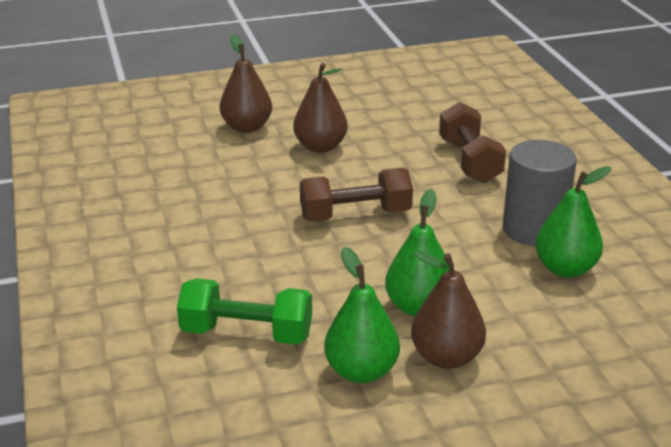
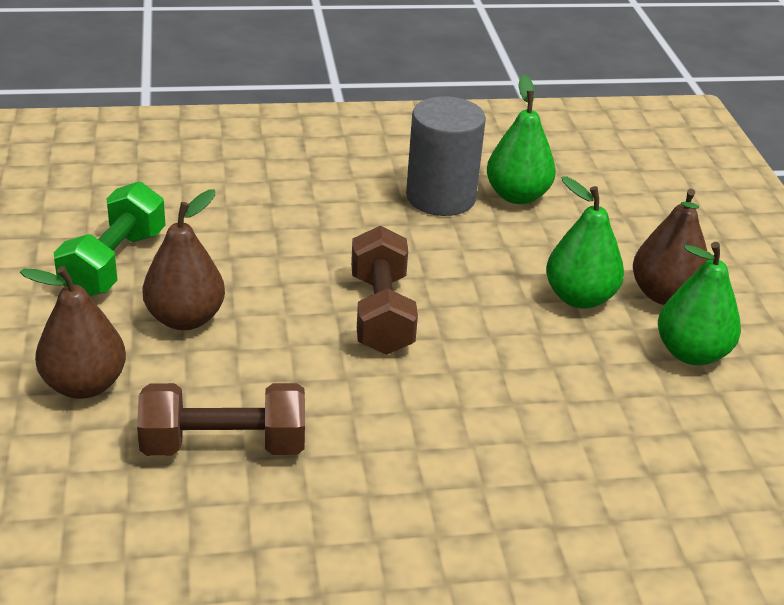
camera: 85 degrees left, 5 degrees up
green dumbbell [177,278,312,345] -> green dumbbell moved to [54,181,165,296]
brown dumbbell [439,102,506,183] -> brown dumbbell moved to [137,383,305,456]

